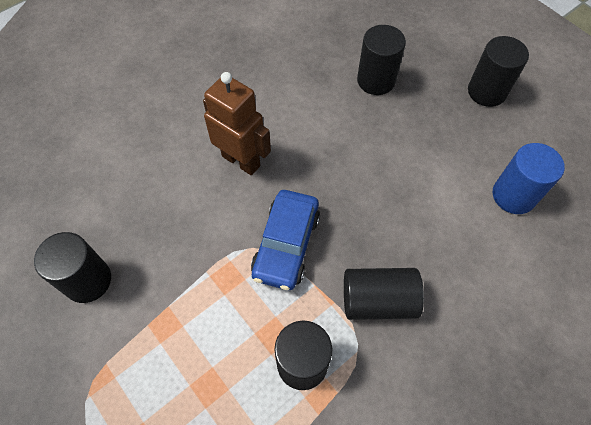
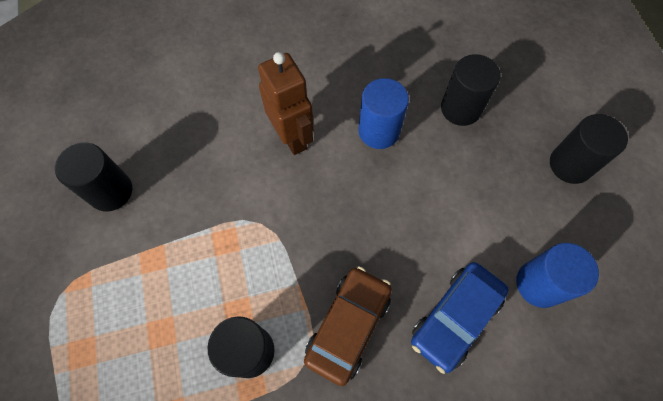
camera: 25 degrees right, 5 degrees up
blue car [251,190,320,290] -> blue car moved to [411,262,509,374]
black cylinder [344,268,424,320] -> brown car [304,266,392,386]
none -> blue cylinder [358,78,409,149]

